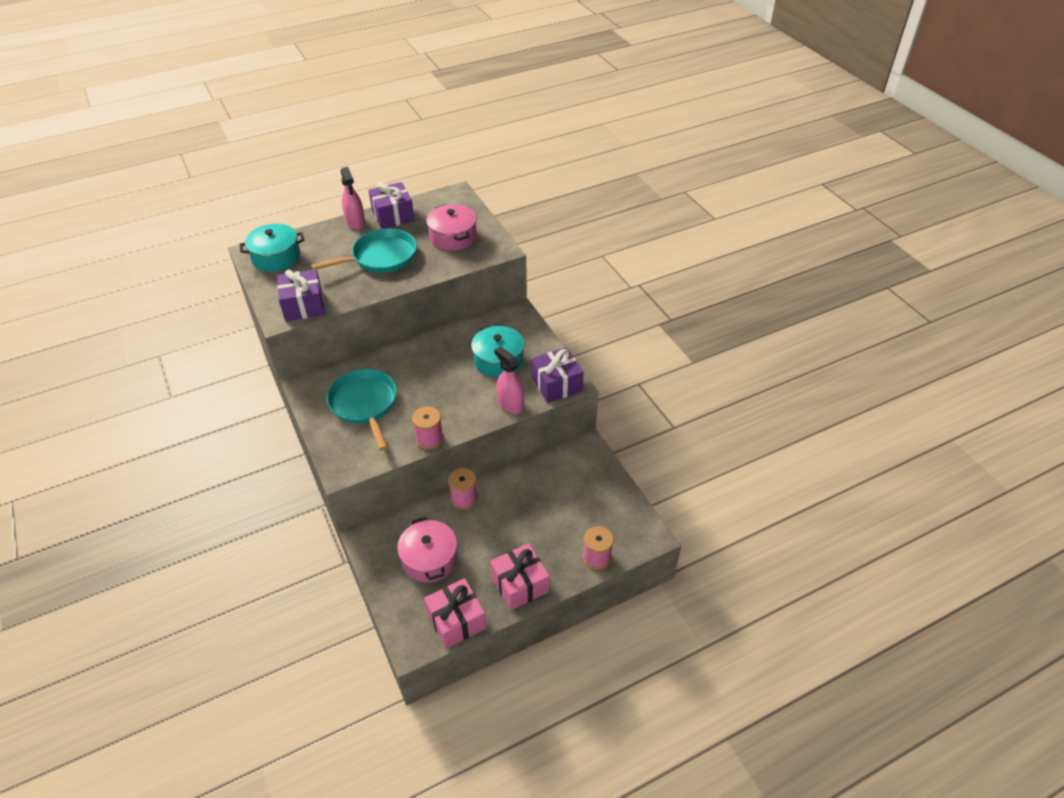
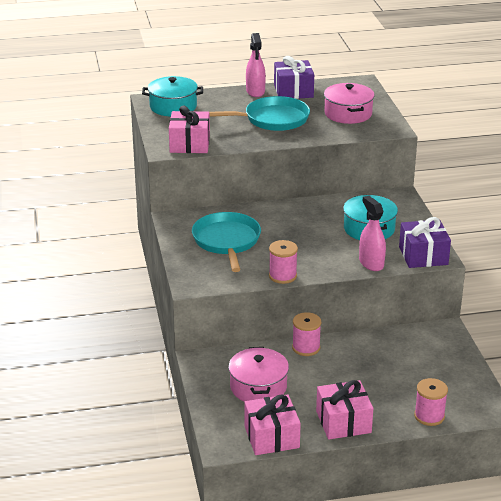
camera: 15 degrees right, 15 degrees down
purple gift [277,269,325,321] -> pink gift [169,106,210,153]

